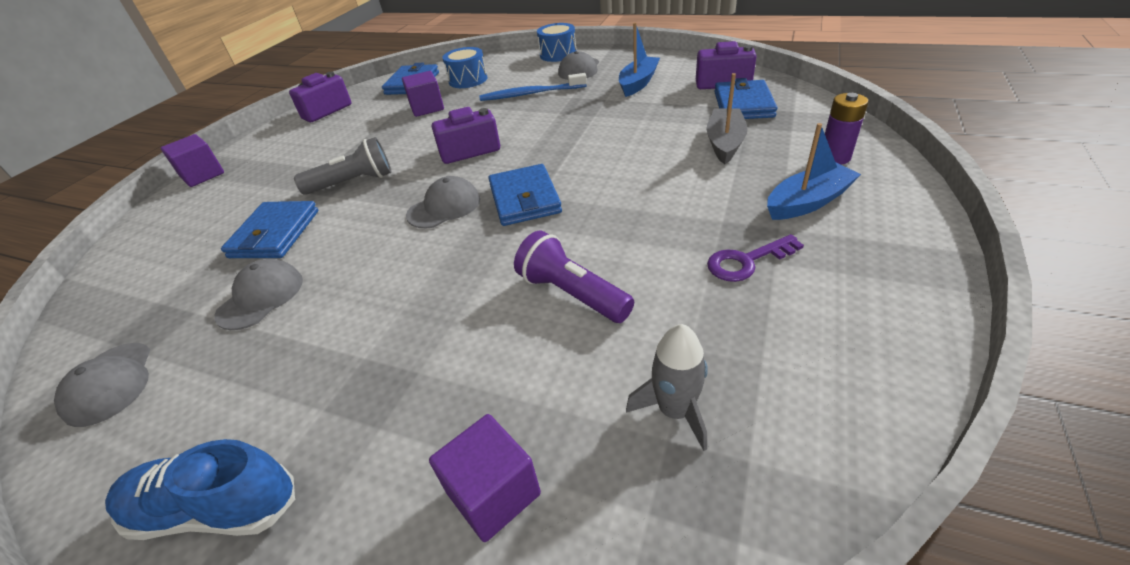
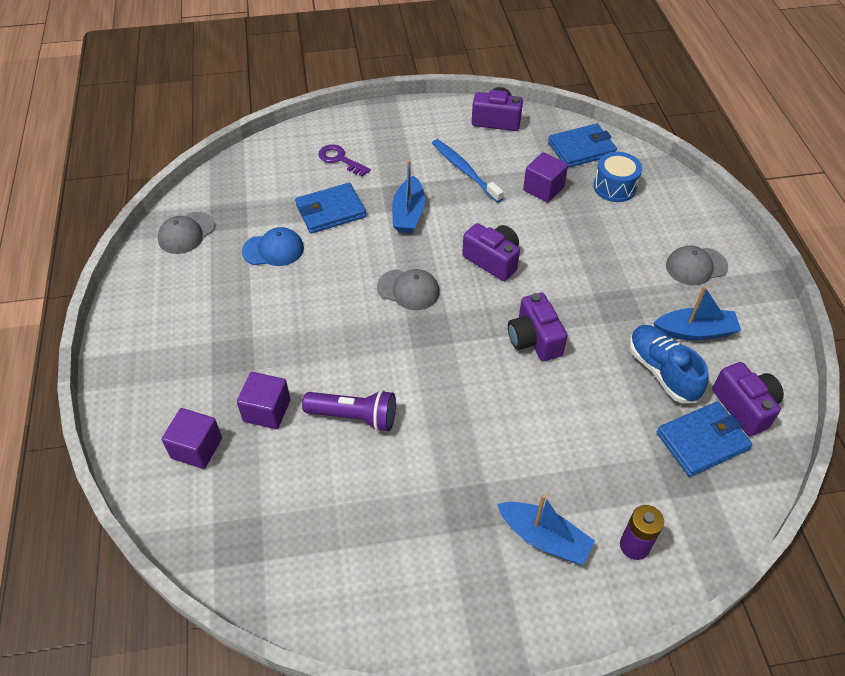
camera: 55 degrees right, 10 degrees up
blue shoe [105,439,295,540] -> blue shoe moved to [629,325,709,403]
purple cube [161,134,224,187] -> purple cube moved to [237,372,291,429]
grey cap [214,259,303,330] -> blue cap [242,227,304,266]
grey flashlight [294,137,392,195] -> blue boat [392,160,425,233]
blue toothbrush [479,73,587,101] -> blue toothbrush moved to [432,139,504,203]
blue wallet [488,164,562,226] -> none
purple flashlight [514,231,634,323] -> purple flashlight turned 90 degrees clockwise [302,390,396,432]
blue drum [537,23,577,62] -> none
grey rocket [626,324,708,451] -> none
grey boat [707,73,748,164] -> none
purple key [707,234,804,282] -> purple key moved to [318,144,371,177]
none -> purple camera [508,293,567,361]

